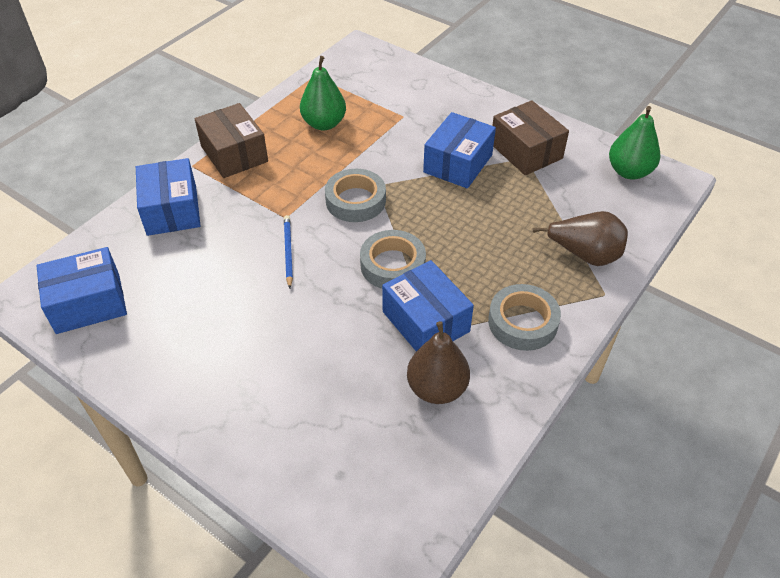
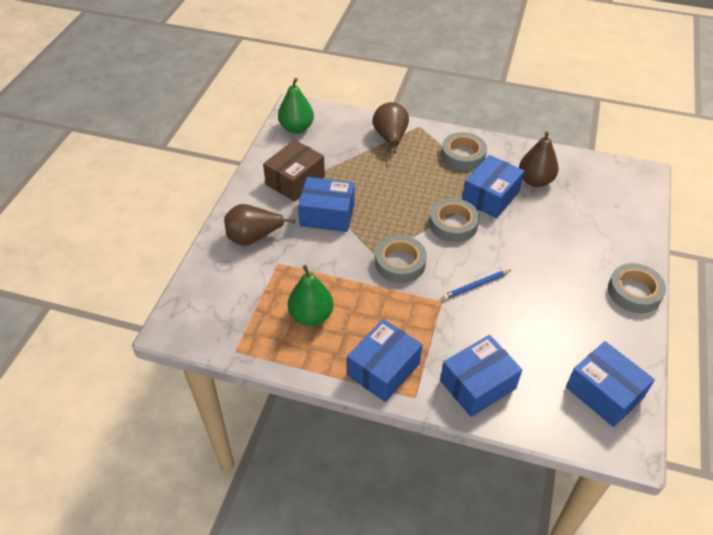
camera: 110 degrees left, 0 degrees up
brown box [195,103,268,178] -> blue box [347,319,422,402]
none -> brown pear [224,204,295,246]
none -> grey tape [608,263,666,313]

